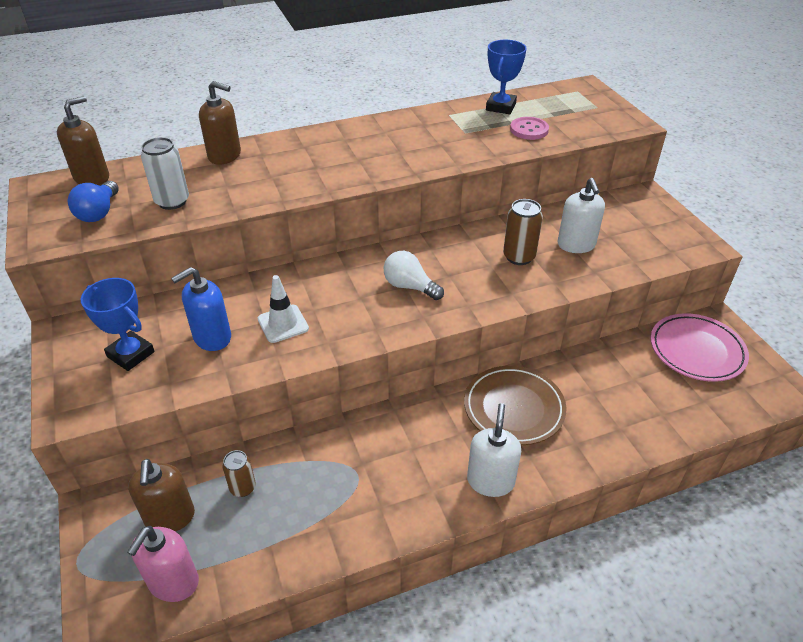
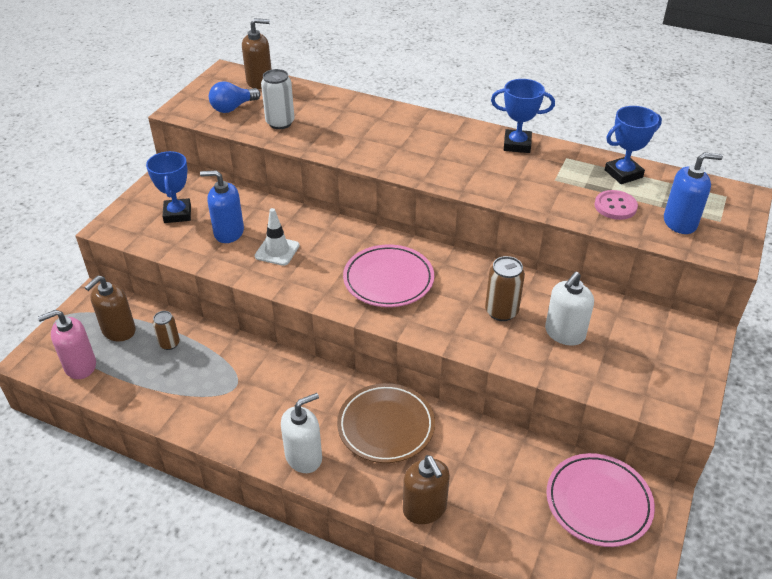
camera: 45 degrees right, 0 degrees up
brown soap dispenser [199,81,241,165] -> brown soap dispenser moved to [403,455,450,524]
white light bulb [384,251,444,300] -> pink plate [343,245,434,307]
none -> blue trophy [491,79,555,153]
none -> blue soap dispenser [664,152,723,234]

